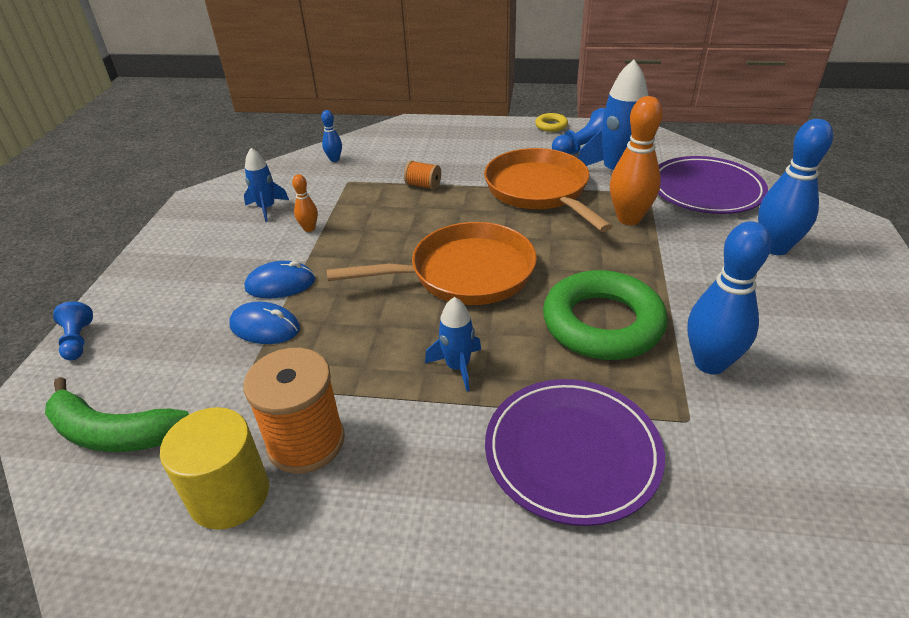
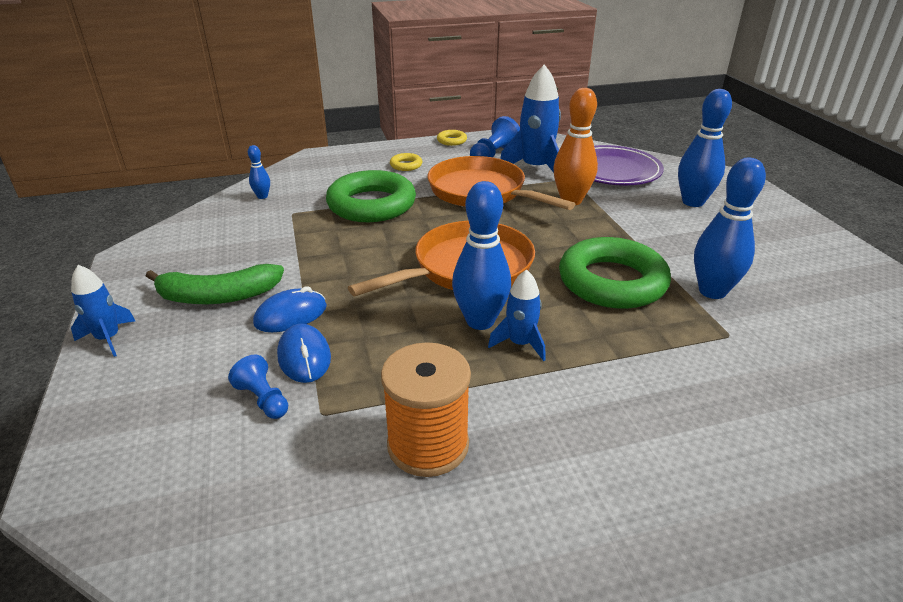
camera: 25 degrees left, 5 degrees down
green banana [45,377,189,452] -> green banana moved to [146,264,284,304]
blue pawn [53,301,93,360] -> blue pawn moved to [228,355,288,419]
yellow cylinder [160,407,269,530] -> none
blue mouse [229,302,300,344] -> blue mouse turned 75 degrees clockwise [277,324,331,383]
blue rocket [244,148,289,222] -> blue rocket moved to [71,265,135,357]
orange bowling pin [292,174,318,232] -> none
orange spool [404,160,441,190] -> green ring [326,170,416,222]
purple plate [485,379,665,526] -> none
none -> yellow ring [390,153,422,171]
none -> blue bowling pin [452,181,511,330]

